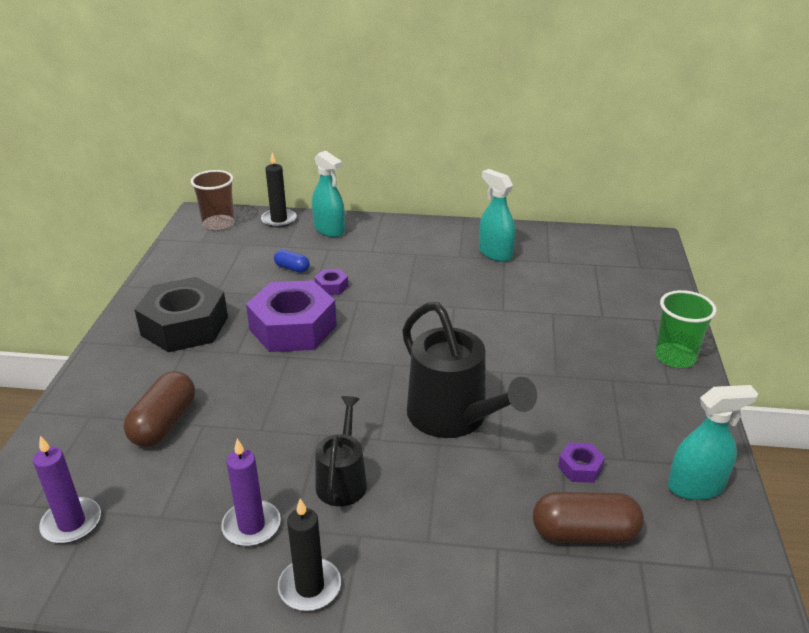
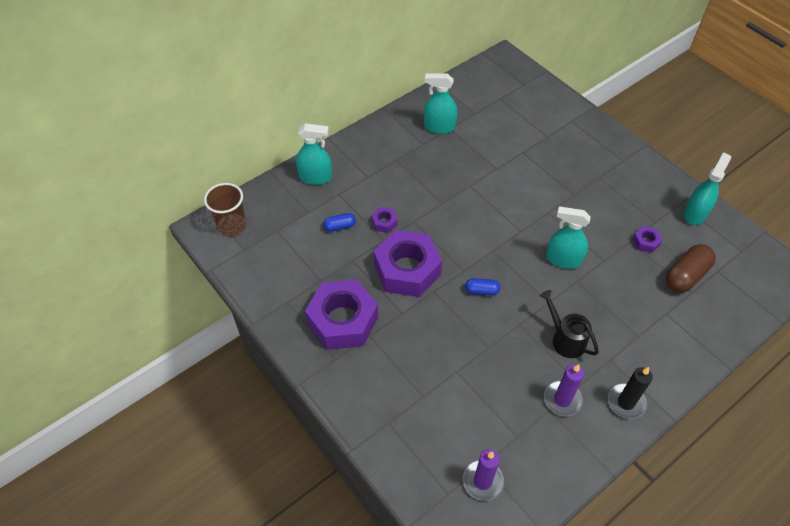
camera: 45 degrees left, 20 degrees up
brown capsule [124,371,195,447] -> none
black nut [134,277,228,352] -> purple nut [305,280,378,350]
black candle [261,152,297,228] -> none
black watering can [402,302,537,438] -> turquoise spray bottle [546,207,591,269]
green cup [655,290,717,368] -> none
none -> blue capsule [465,278,500,295]

